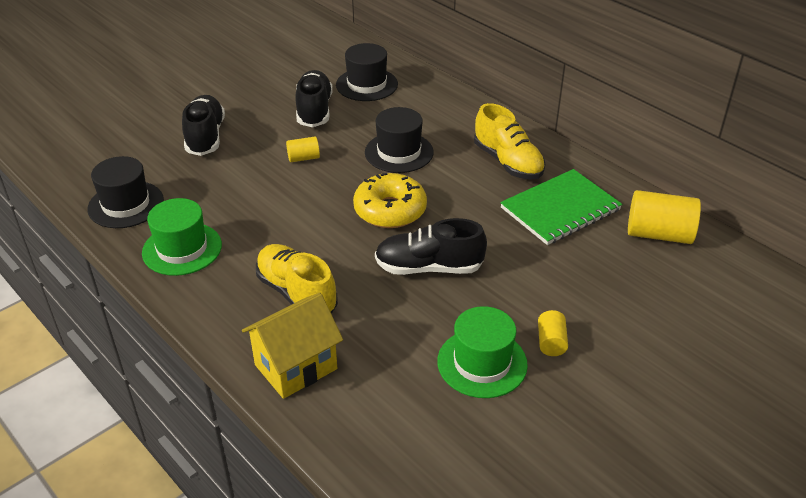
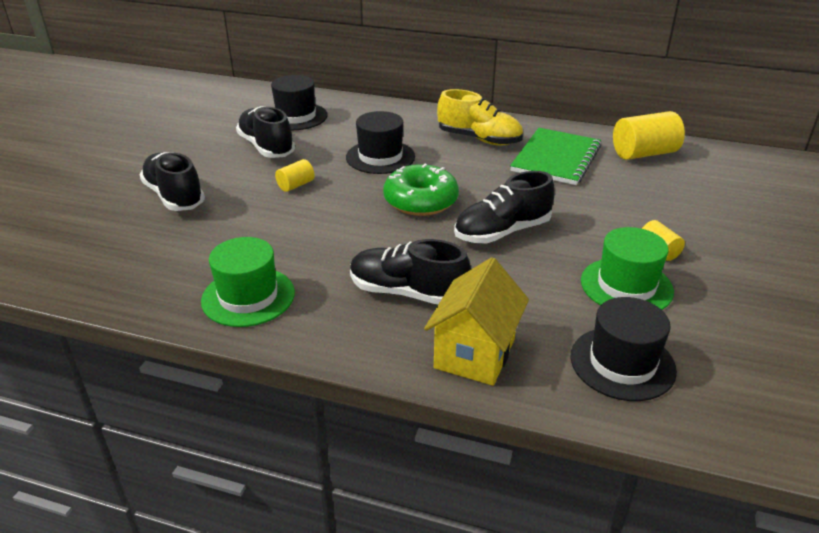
camera: 30 degrees left, 5 degrees down
black hat [87,156,164,228] -> black hat moved to [571,297,677,401]
yellow shoe [256,244,338,314] -> black shoe [350,239,471,304]
yellow donut [353,173,427,228] -> green donut [383,164,459,216]

